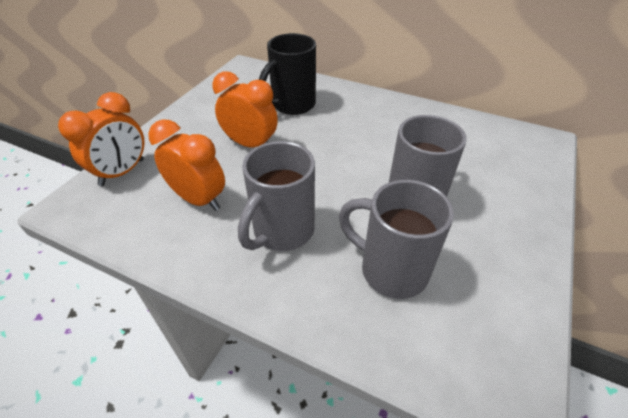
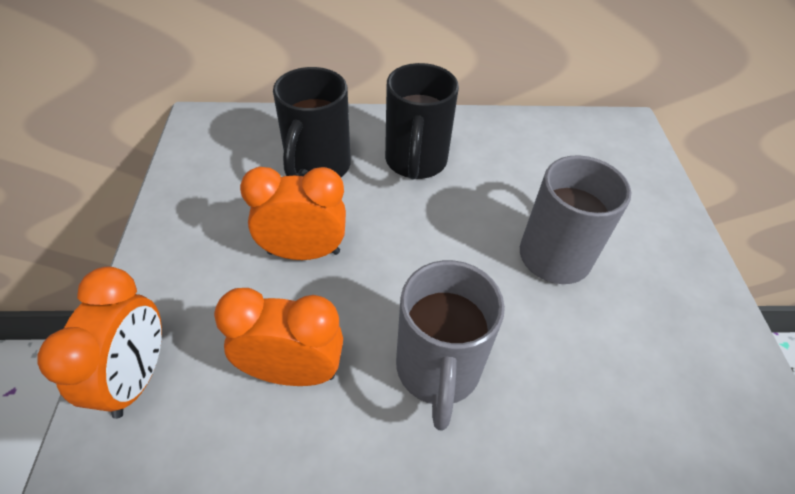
camera: 30 degrees left, 5 degrees up
grey mug [339,180,454,299] -> none
none -> black mug [385,63,459,179]

